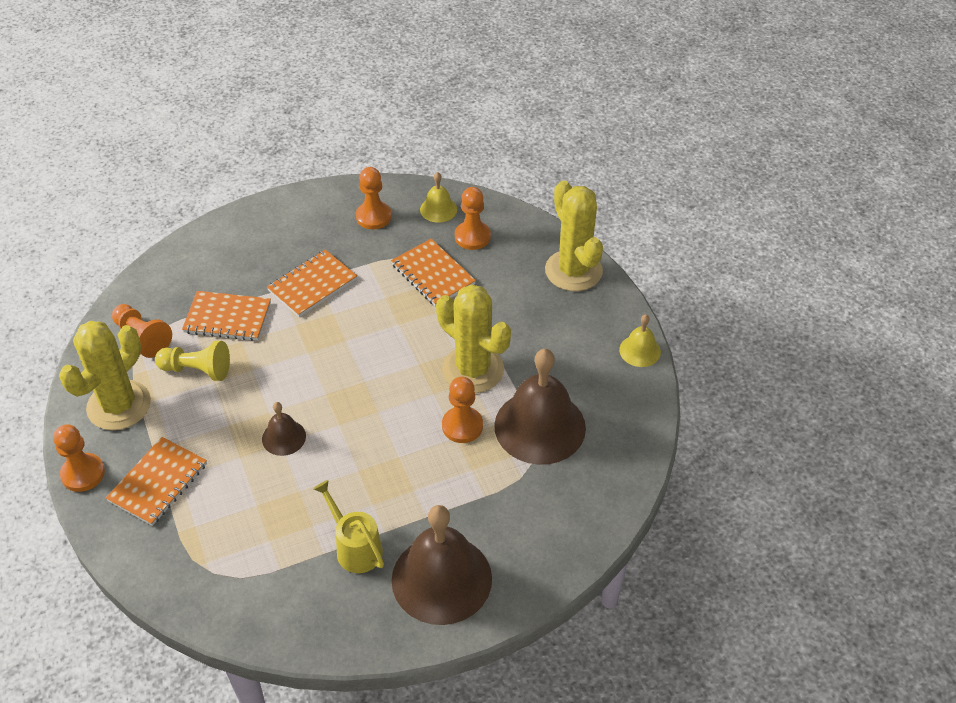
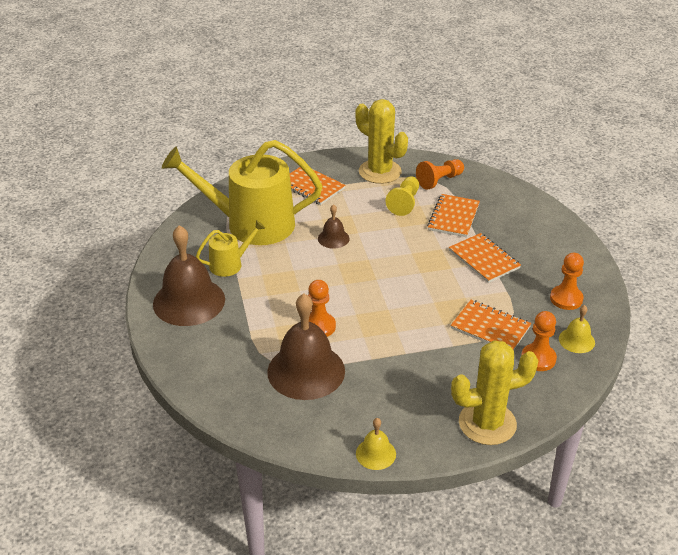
camera: 100 degrees right, 10 degrees down
orange pawn [53,425,105,492] -> none
orange notebook [391,239,476,307] -> orange notebook turned 60 degrees clockwise [451,300,531,350]
yellow cactus [436,284,511,393] -> none
none -> yellow watering can [162,140,322,245]

